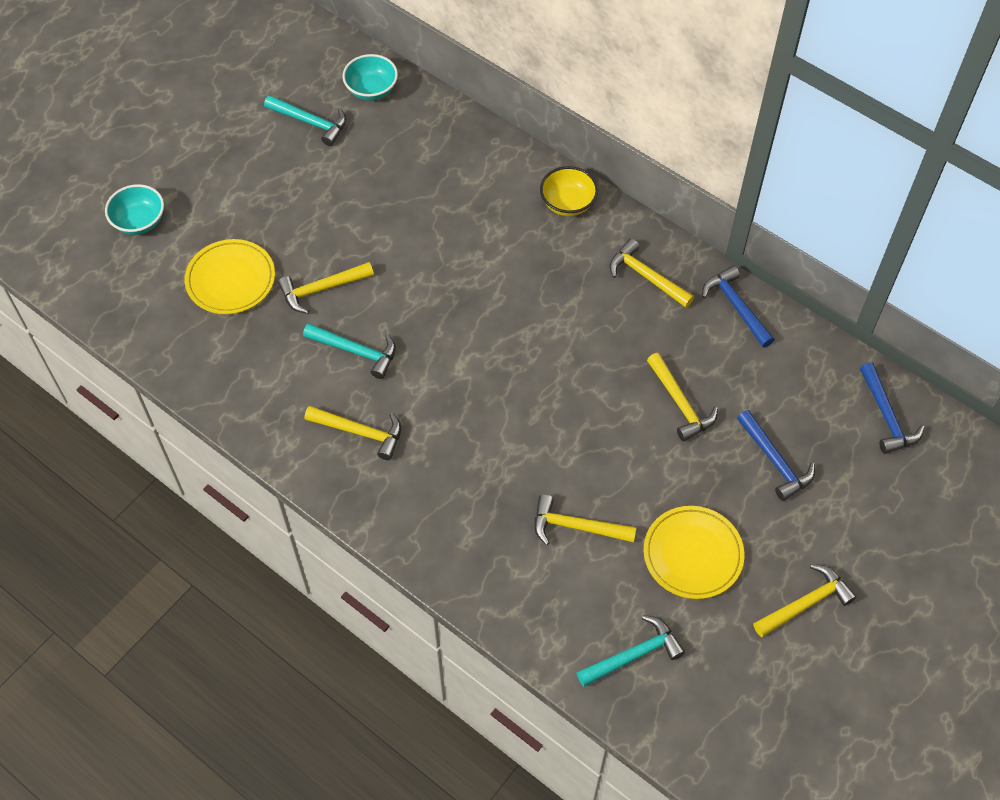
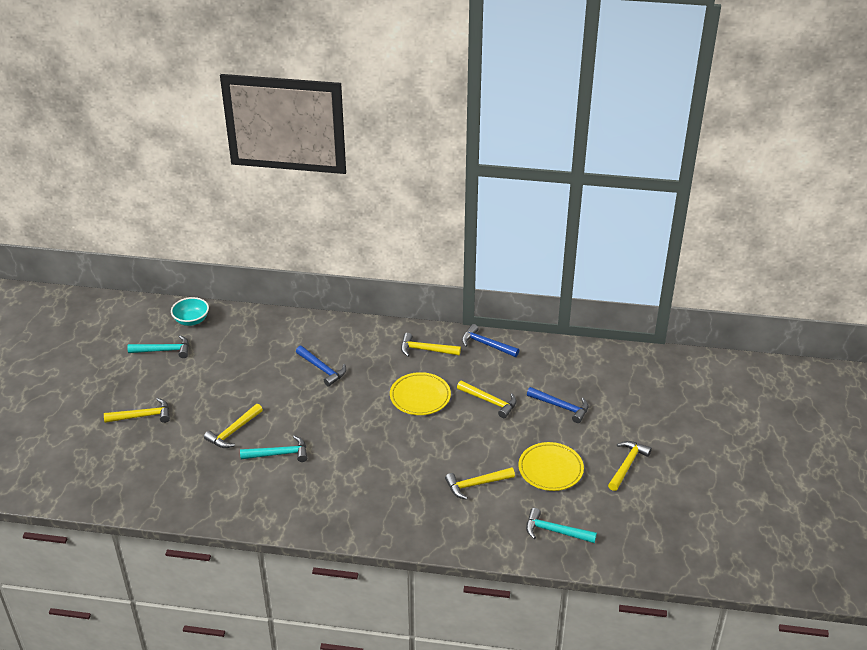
camera: 30 degrees left, 20 degrees down
turquoise bowl [105,184,164,235] -> none
yellow plate [185,239,275,314] -> yellow plate moved to [390,372,451,415]
yellow hammer [305,406,401,460] -> yellow hammer moved to [104,398,170,423]
yellow bowl [540,166,598,216] -> none
turquoise hammer [577,615,685,687] -> turquoise hammer turned 105 degrees counterclockwise [526,508,597,543]
blue hammer [860,362,925,454] -> blue hammer moved to [296,346,346,386]

